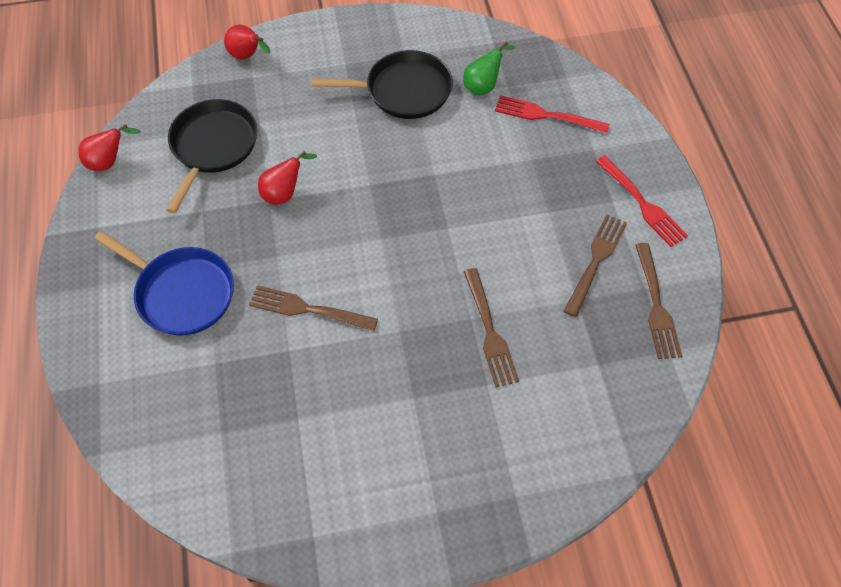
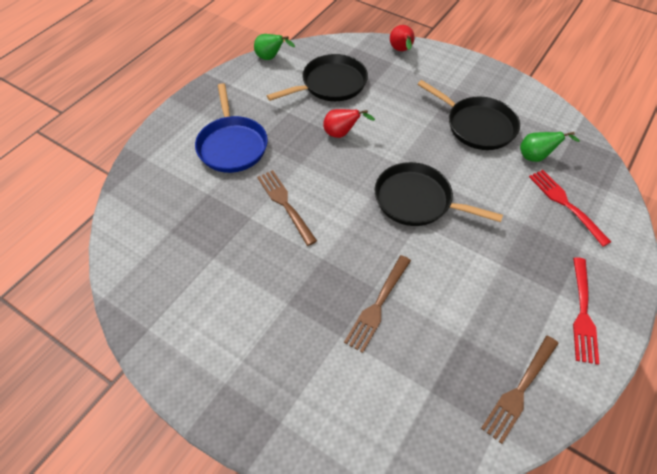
camera: 45 degrees right, 5 degrees down
red pear [78,124,141,171] -> green pear [254,34,295,60]
brown fork [564,214,627,317] -> none
none -> black pan [374,162,503,226]

